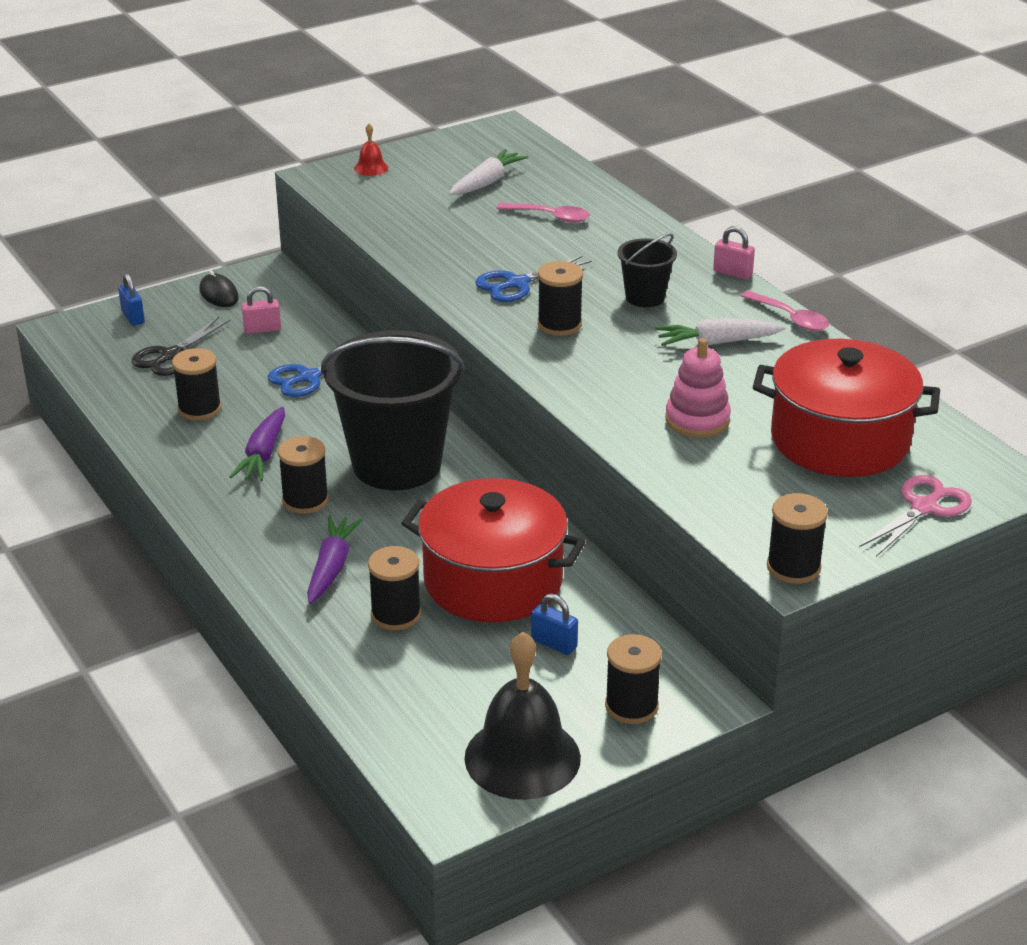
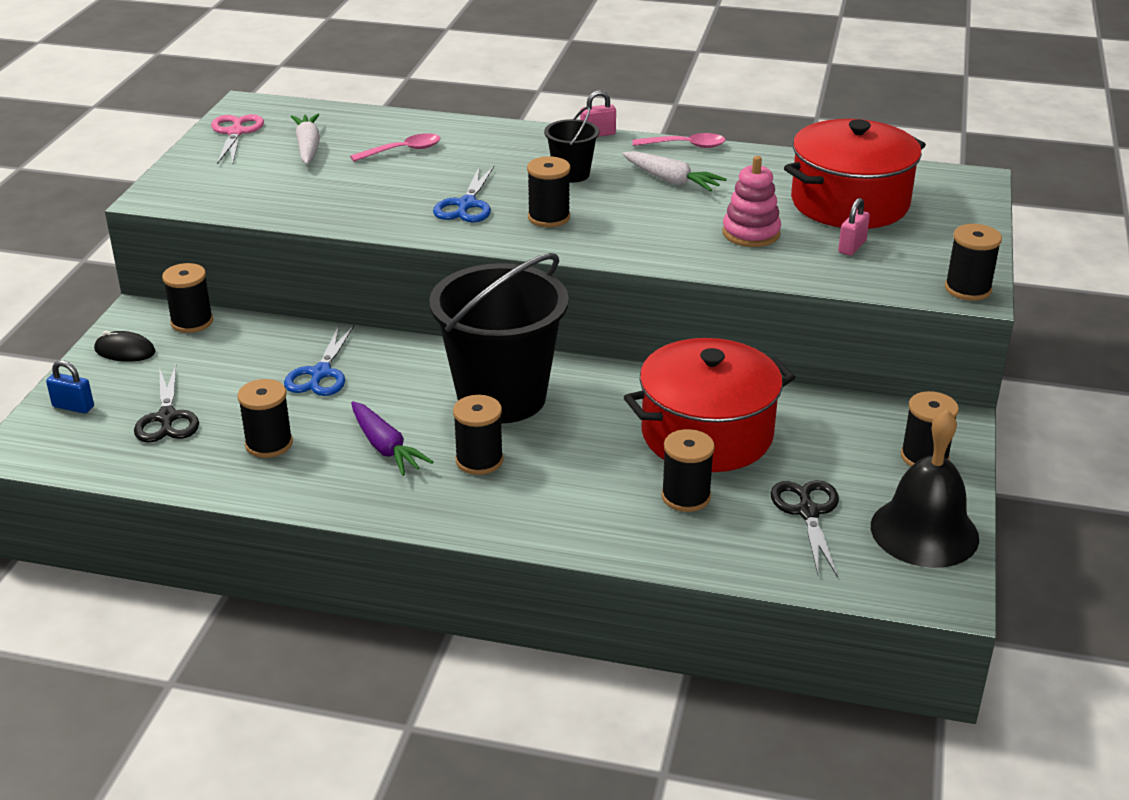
camera: 45 degrees left, 0 degrees up
pink padlock [242,286,281,334] -> pink padlock moved to [838,198,870,256]
purple carrot [307,515,363,604] -> none
red bell [354,124,388,176] -> none
blue padlock [531,593,578,655] -> none
white carrot [655,318,786,346] -> white carrot turned 90 degrees counterclockwise [622,151,727,192]
pink scissors [859,475,972,557] -> pink scissors moved to [211,114,264,164]
none -> black spool [162,263,213,333]
none -> black scissors [771,480,839,578]

